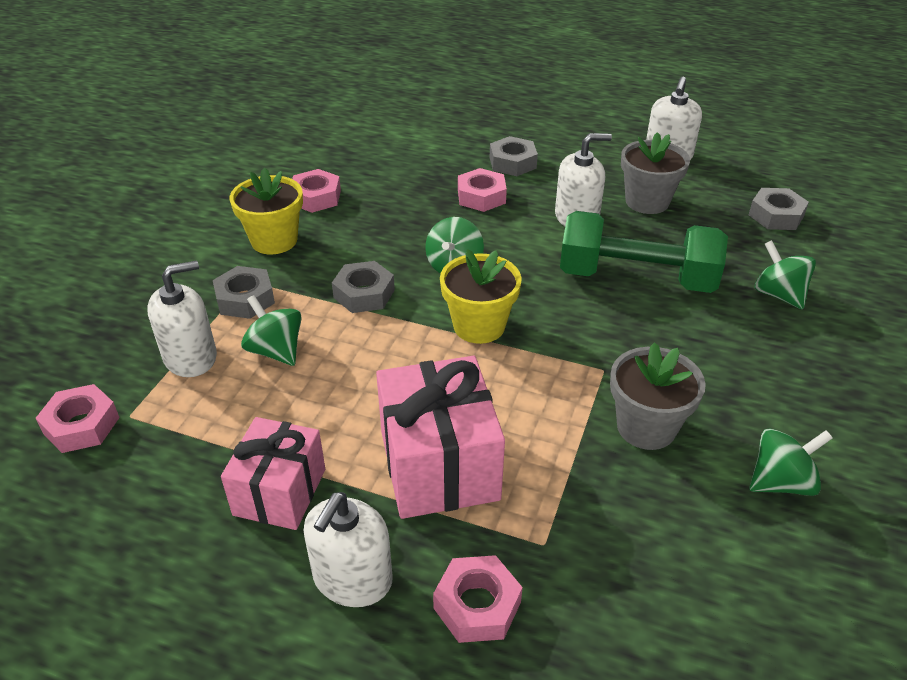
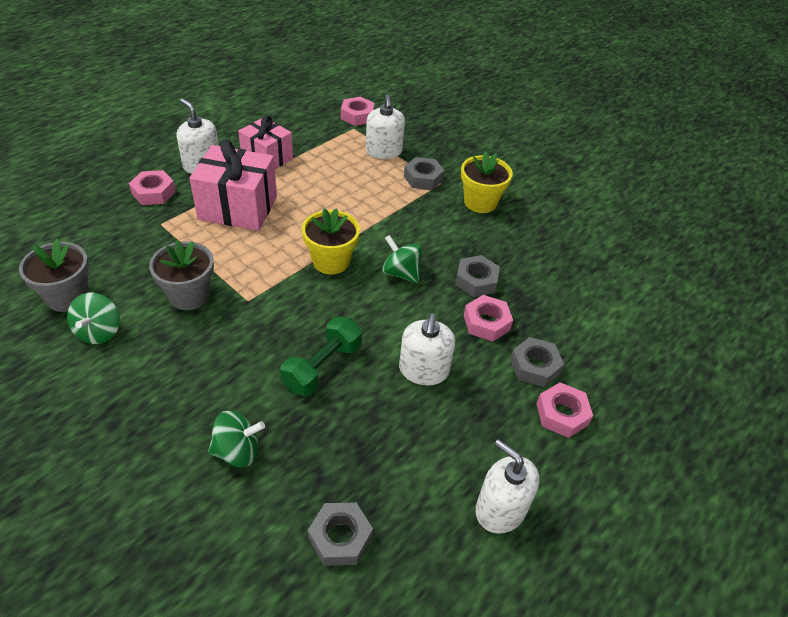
camera: 110 degrees right, 5 degrees up
green spinning top [241,295,302,366] -> none
pink nut [292,169,341,213] -> pink nut moved to [536,382,593,438]
grey nut [332,261,395,313] -> grey nut moved to [455,255,500,297]
green dumbbell [560,211,728,293] -> green dumbbell [280,317,362,396], size x0.66
grey flower pot [621,132,690,214] -> grey flower pot moved to [19,239,89,312]

